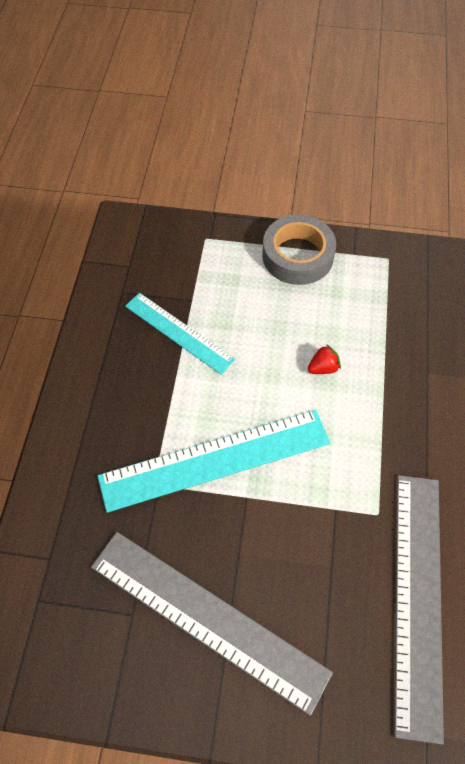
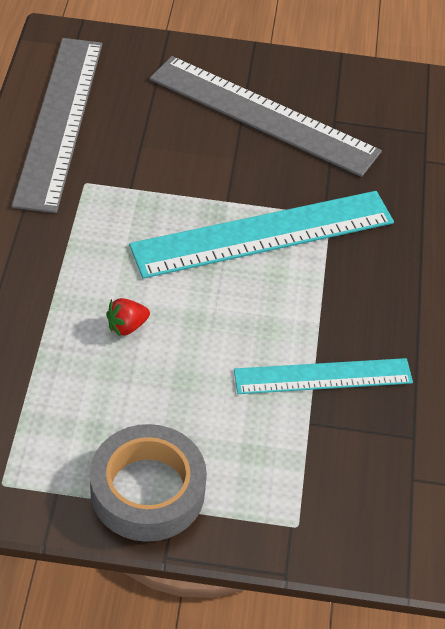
camera: 175 degrees right, 10 degrees down
turquoise ruler [125,293,235,374] -> turquoise ruler turned 45 degrees counterclockwise [234,358,413,394]

